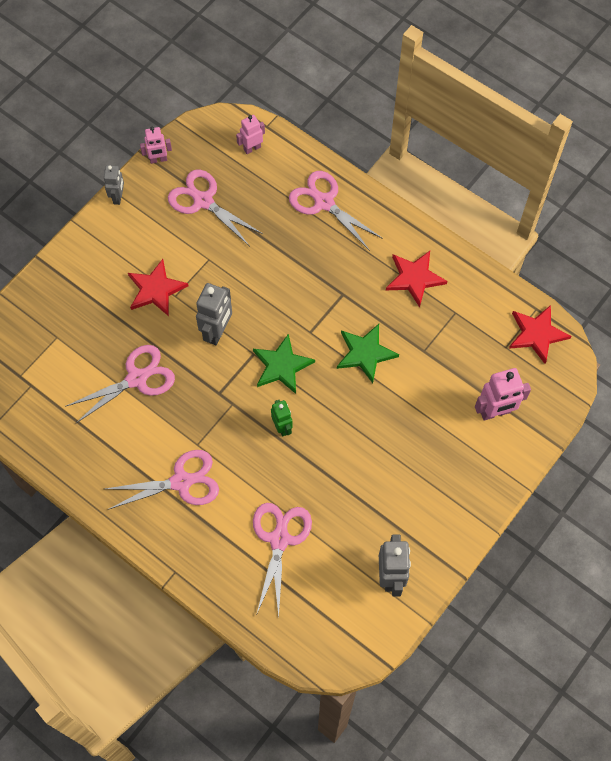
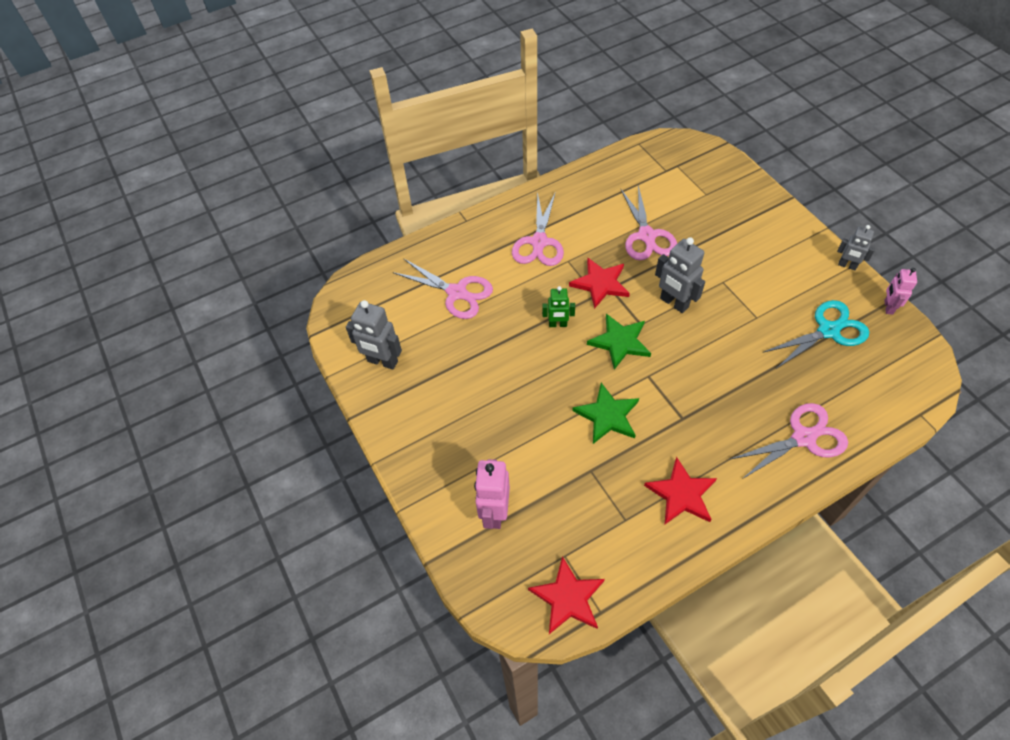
camera: 115 degrees right, 10 degrees down
red star [128,259,188,316] -> red star moved to [569,258,630,309]
pink scissors [168,170,263,246] -> turquoise scissors [763,300,869,369]
pink robot [236,115,265,154] -> none

